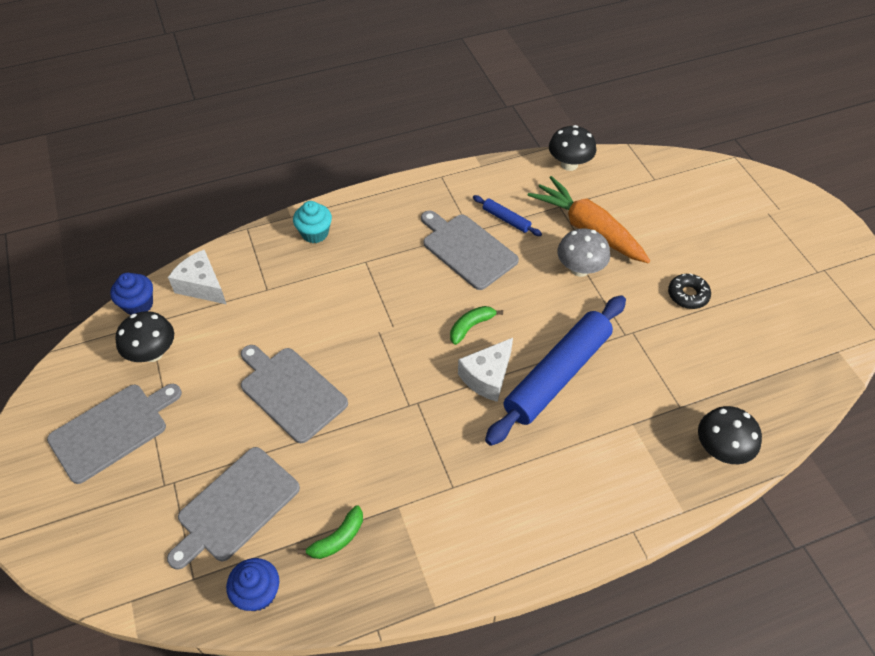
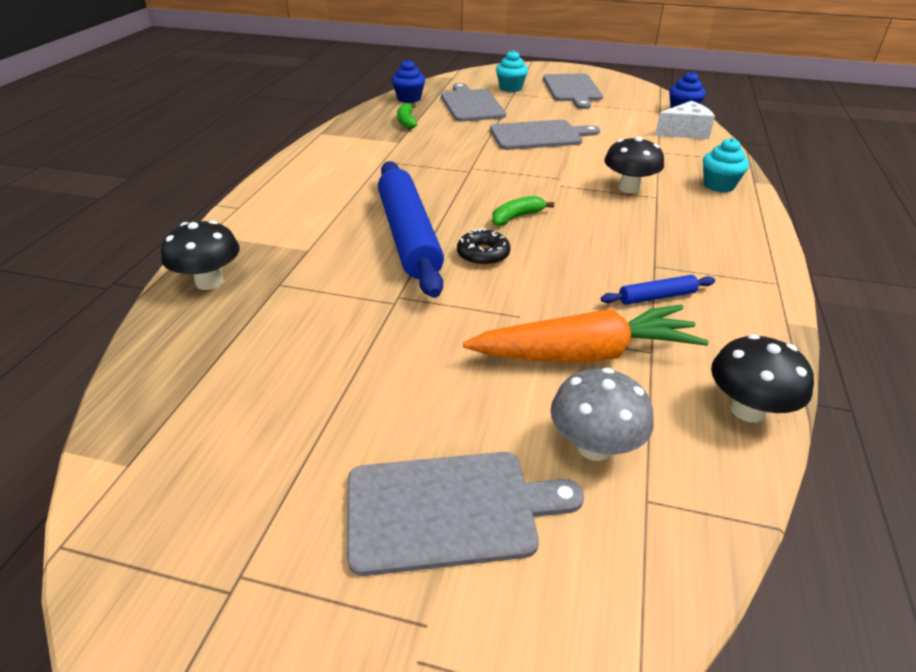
camera: 125 degrees right, 15 degrees down
black mushroom [115,311,174,362] -> black mushroom moved to [604,136,664,193]
grey cutting board [421,210,519,290] -> grey cutting board moved to [347,452,584,576]
green banana [450,306,503,345] -> green banana turned 120 degrees counterclockwise [492,196,554,226]
white cheese [458,338,513,402] -> none
grey mushroom [557,228,610,277] -> grey mushroom moved to [551,368,654,461]
black donut [668,273,711,309] -> black donut moved to [457,228,510,266]
none -> turquoise cupcake [496,50,528,92]

